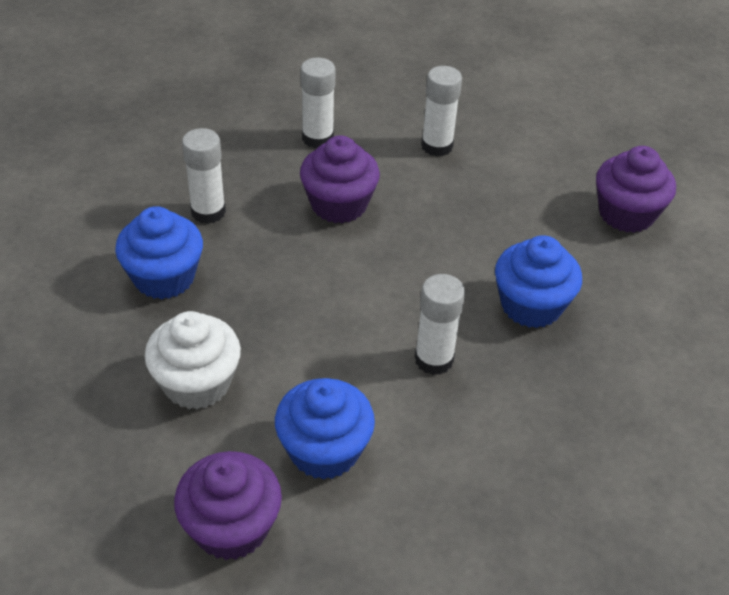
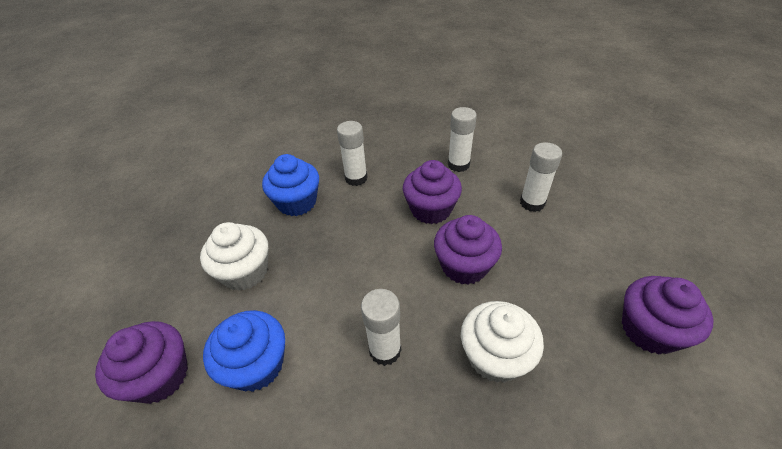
camera: 45 degrees right, 0 degrees up
blue cupcake [495,235,582,328] -> white cupcake [461,301,544,383]
none -> purple cupcake [434,215,502,285]

